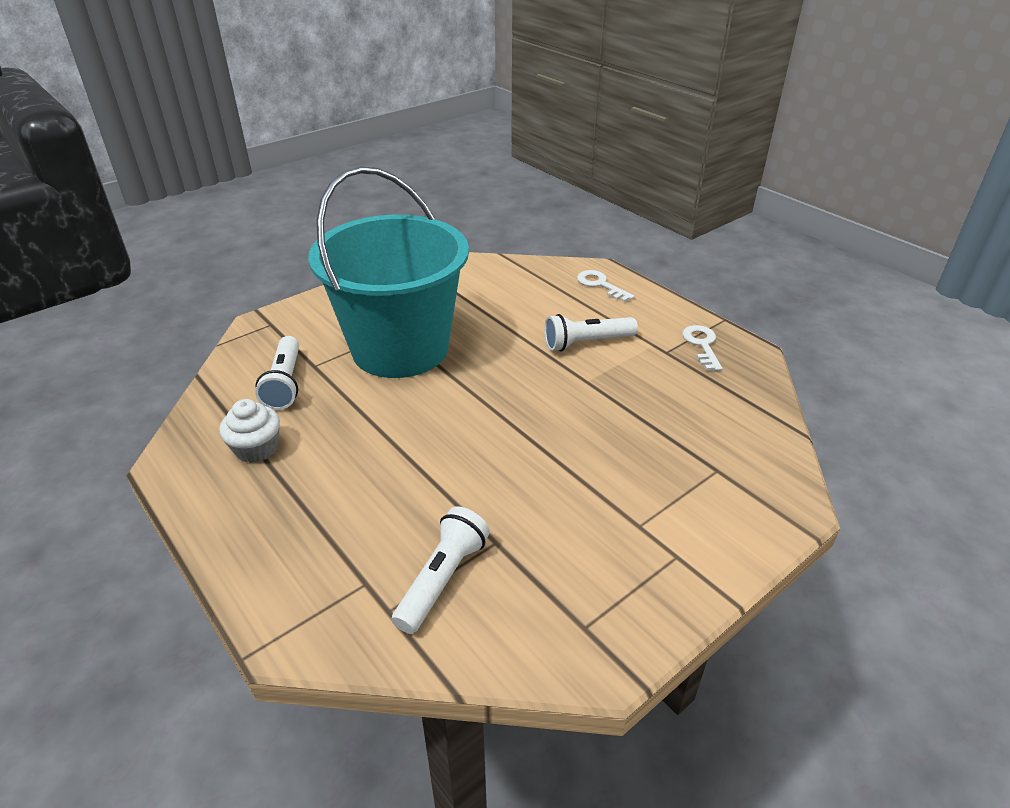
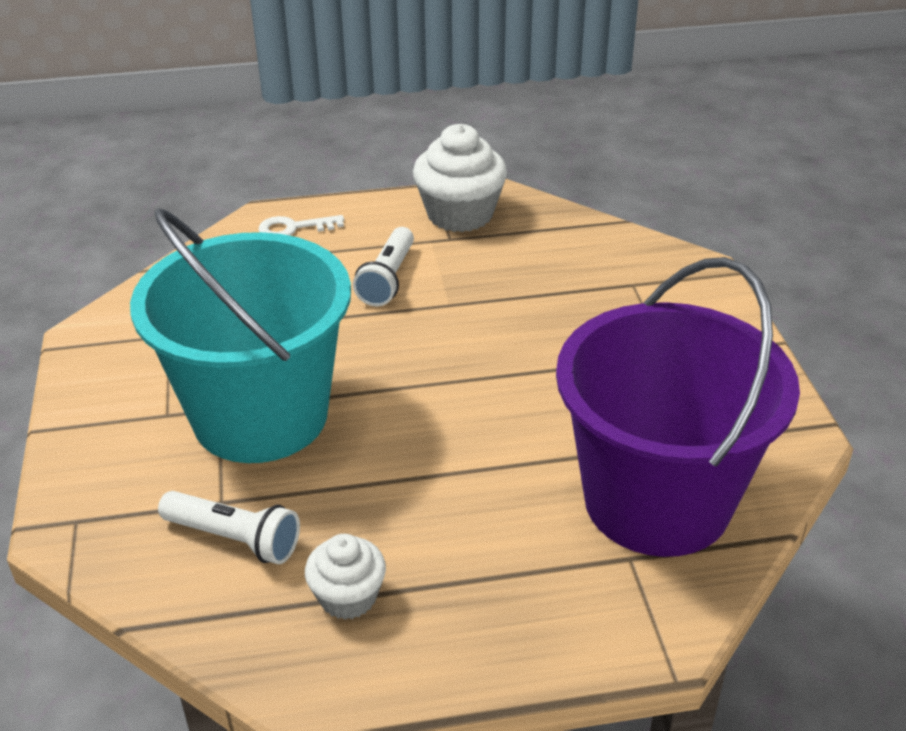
camera: 60 degrees left, 0 degrees up
white flashlight [392,506,490,634] -> purple bucket [556,257,800,557]
white key [682,325,722,371] -> white cupcake [413,124,507,232]

